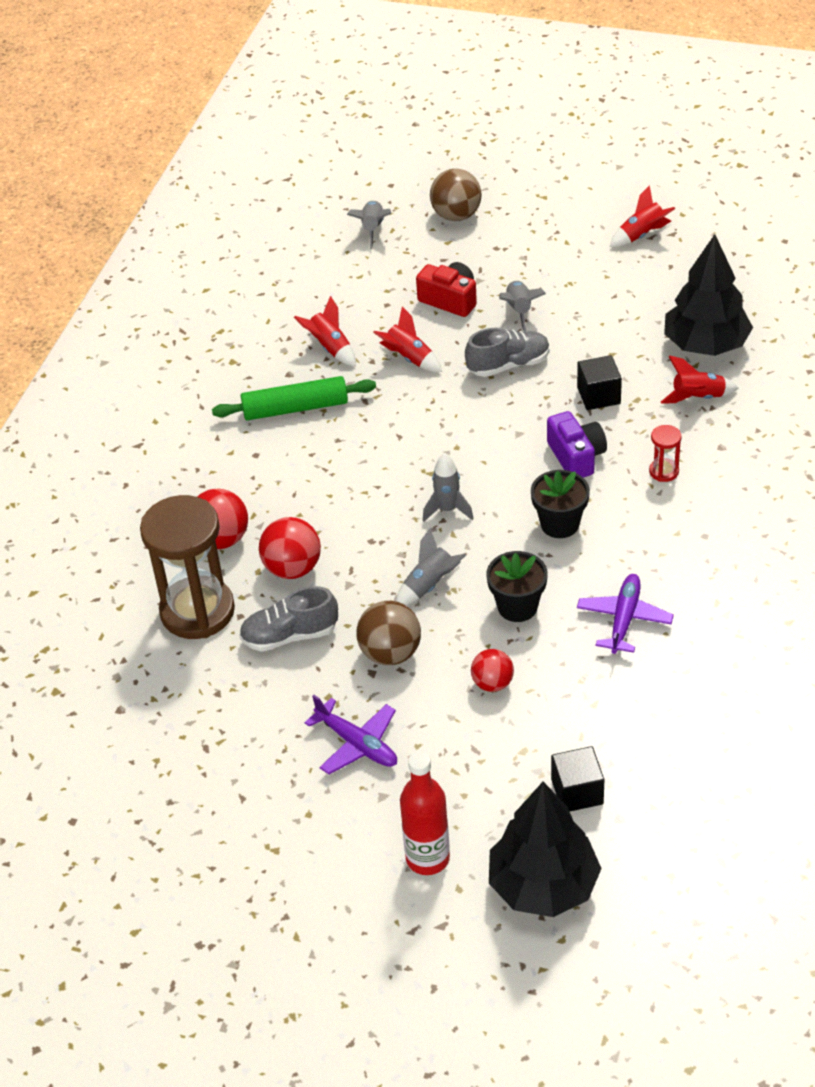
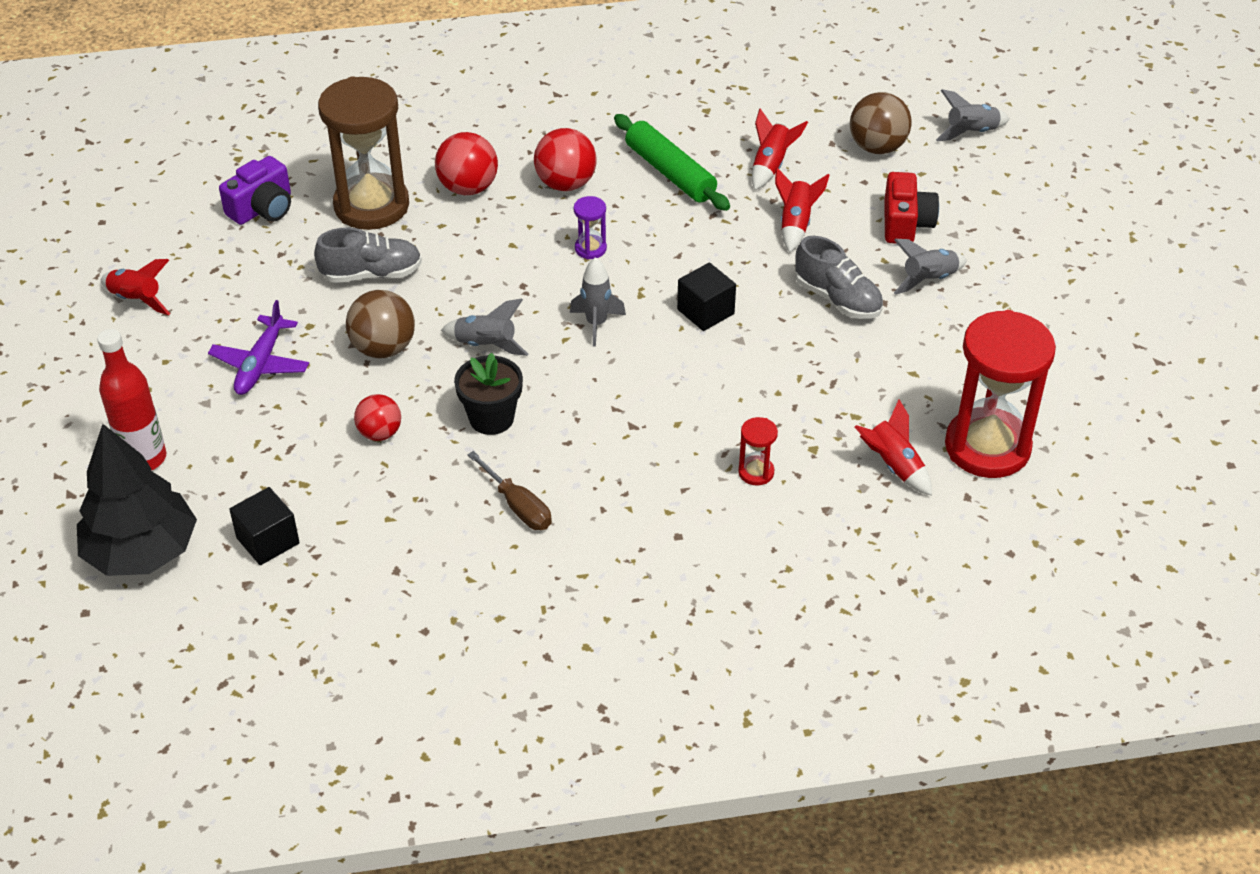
camera: 60 degrees right, 0 degrees up
grey shoe [239,586,338,652] -> grey shoe turned 120 degrees clockwise [314,227,422,283]
red ball [259,517,321,579] -> red ball moved to [534,128,597,191]
brown ball [430,169,482,221] -> brown ball moved to [850,92,912,154]
black flower pot [531,470,590,538] -> none
purple camera [547,411,607,478] -> purple camera moved to [219,156,291,225]
black cube [577,355,622,410] -> black cube moved to [677,262,736,331]
purple plane [577,574,674,654] -> brown screwdriver [467,451,552,530]
red rocket [610,185,675,247] -> red rocket moved to [101,259,170,315]
black tree [664,234,753,356] -> red hourglass [945,310,1056,478]
none -> purple hourglass [574,196,607,259]

